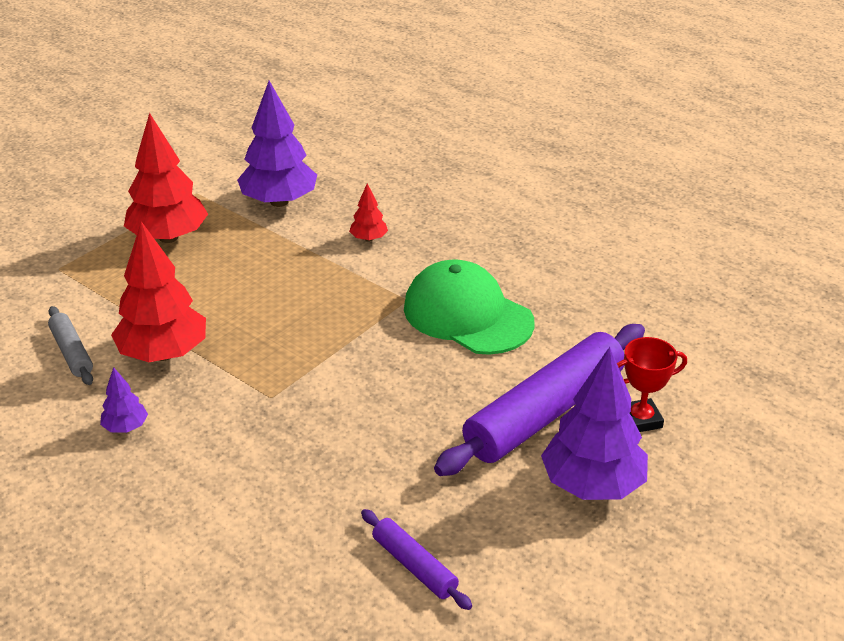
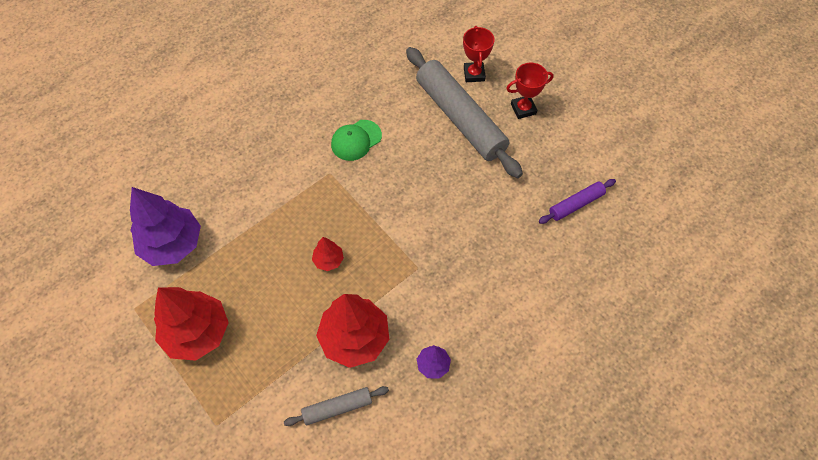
camera: 80 degrees left, 25 degrees up
red tree [349,184,388,242] -> red tree moved to [312,237,344,271]
green cap [404,259,535,355] -> green cap [331,120,382,161], size x0.56
purple rolling pin [434,324,645,476] -> grey rolling pin [406,47,523,178]
purple tree [541,347,648,500] -> red trophy [506,63,554,119]

